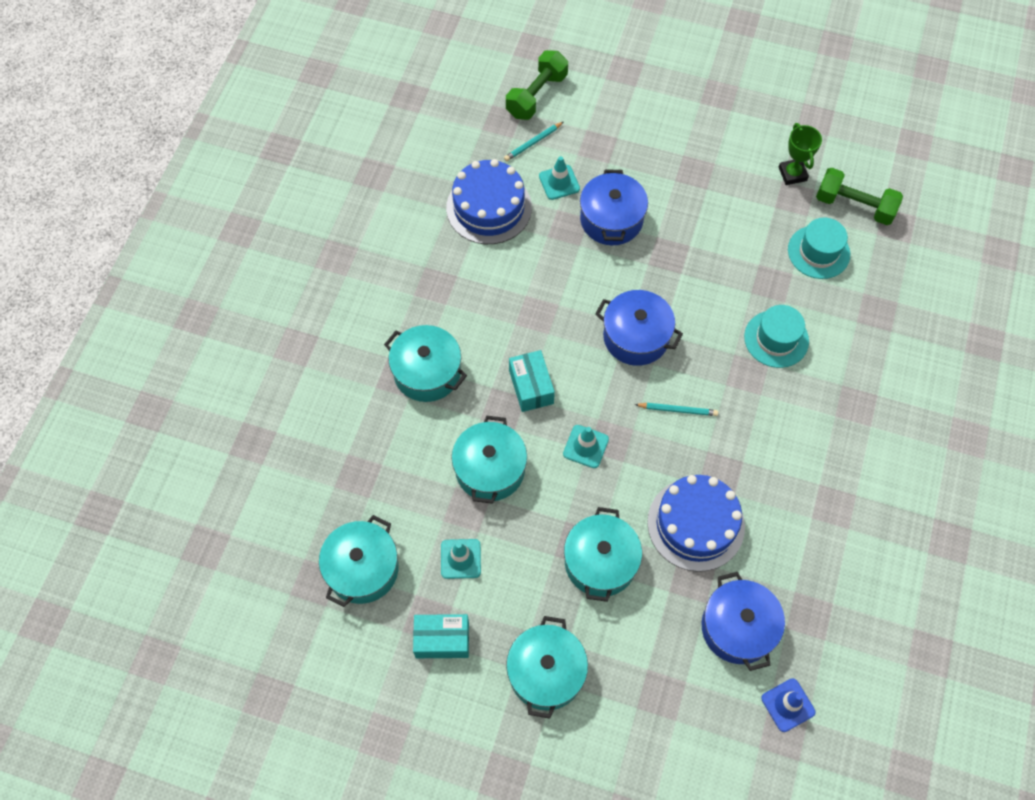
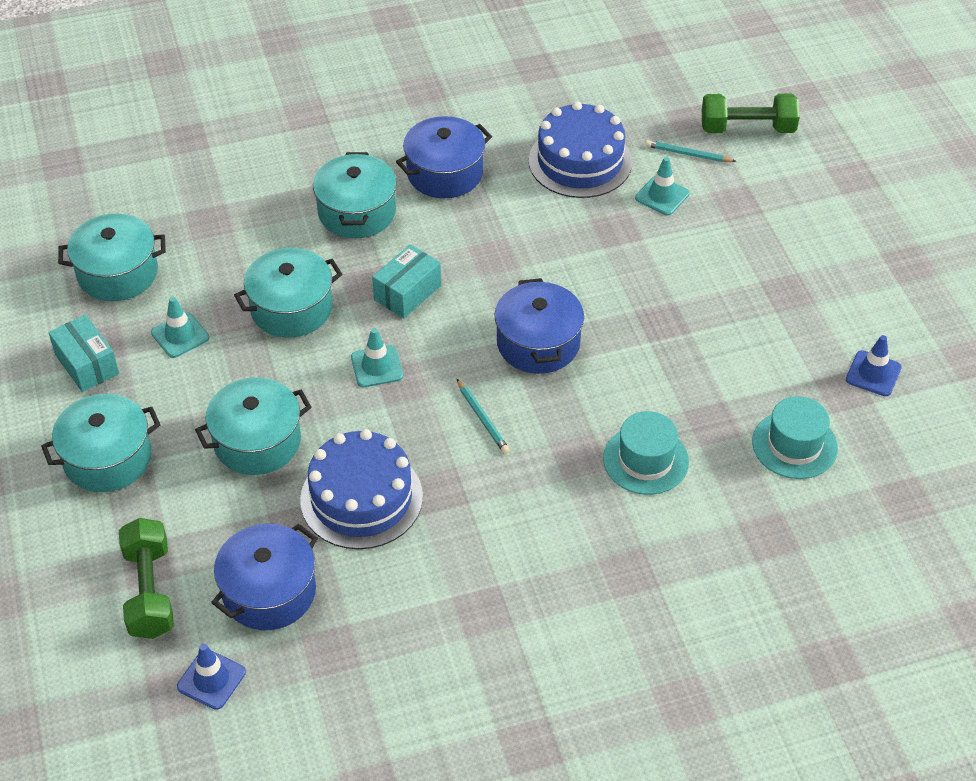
camera: 55 degrees right, 15 degrees down
blue pot [580,169,648,245] -> blue pot moved to [396,116,492,198]
green trophy [779,123,822,185] -> blue traffic cone [846,335,902,396]
green dumbbell [816,168,903,225] -> green dumbbell moved to [119,518,174,639]

